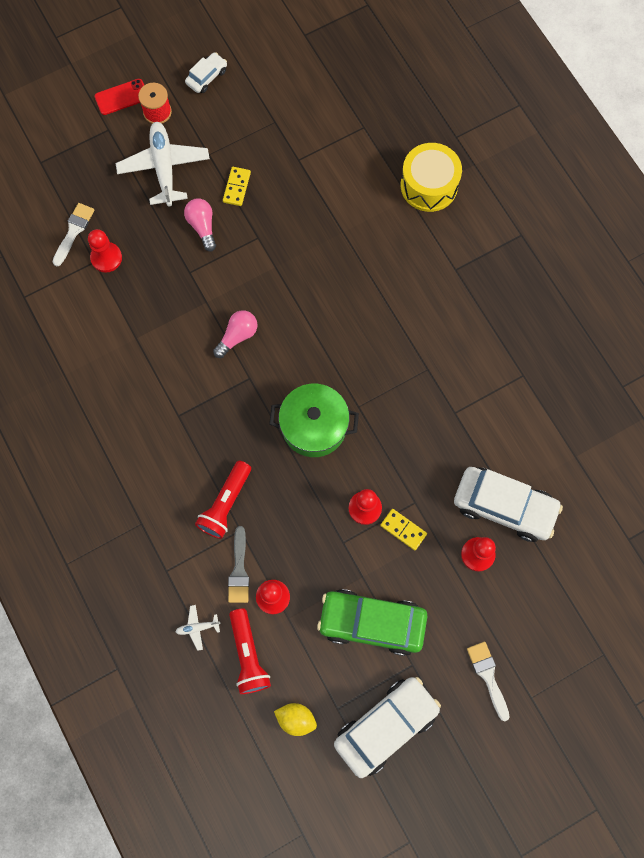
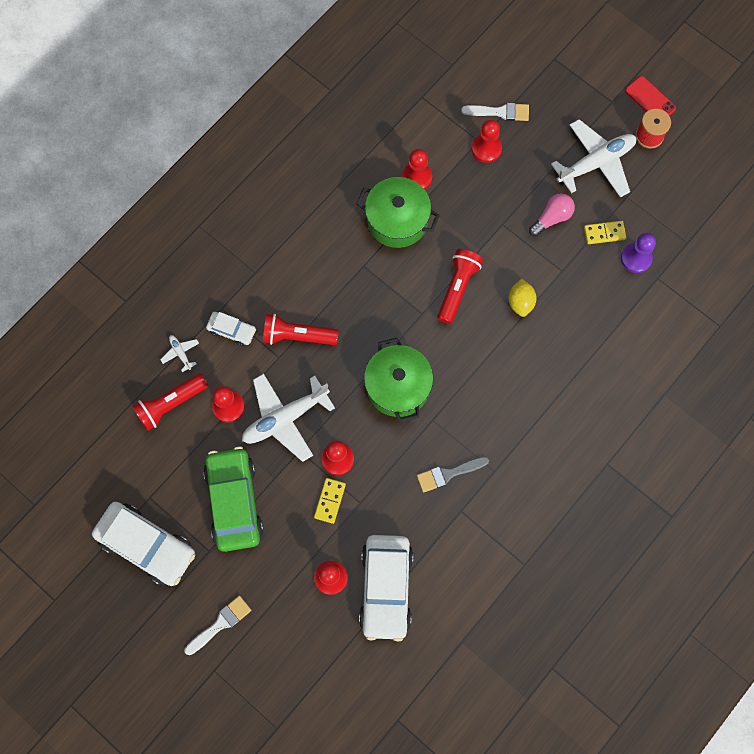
camera: 70 degrees right, 0 degrees up
white car [185,52,227,93] -> white car moved to [206,312,256,346]
pink light bulb [213,310,258,358] -> red flashlight [437,249,483,324]
grey brush [228,526,249,603] -> grey brush moved to [417,456,489,493]
yellow lemon [274,703,317,736] -> yellow lemon moved to [508,279,537,317]
yellow drum [401,143,462,212] -> none
none -> white plane [242,374,335,462]
none -> green pot [357,177,440,248]
none -> red pawn [402,149,432,189]
none -> purple pawn [621,233,656,273]

